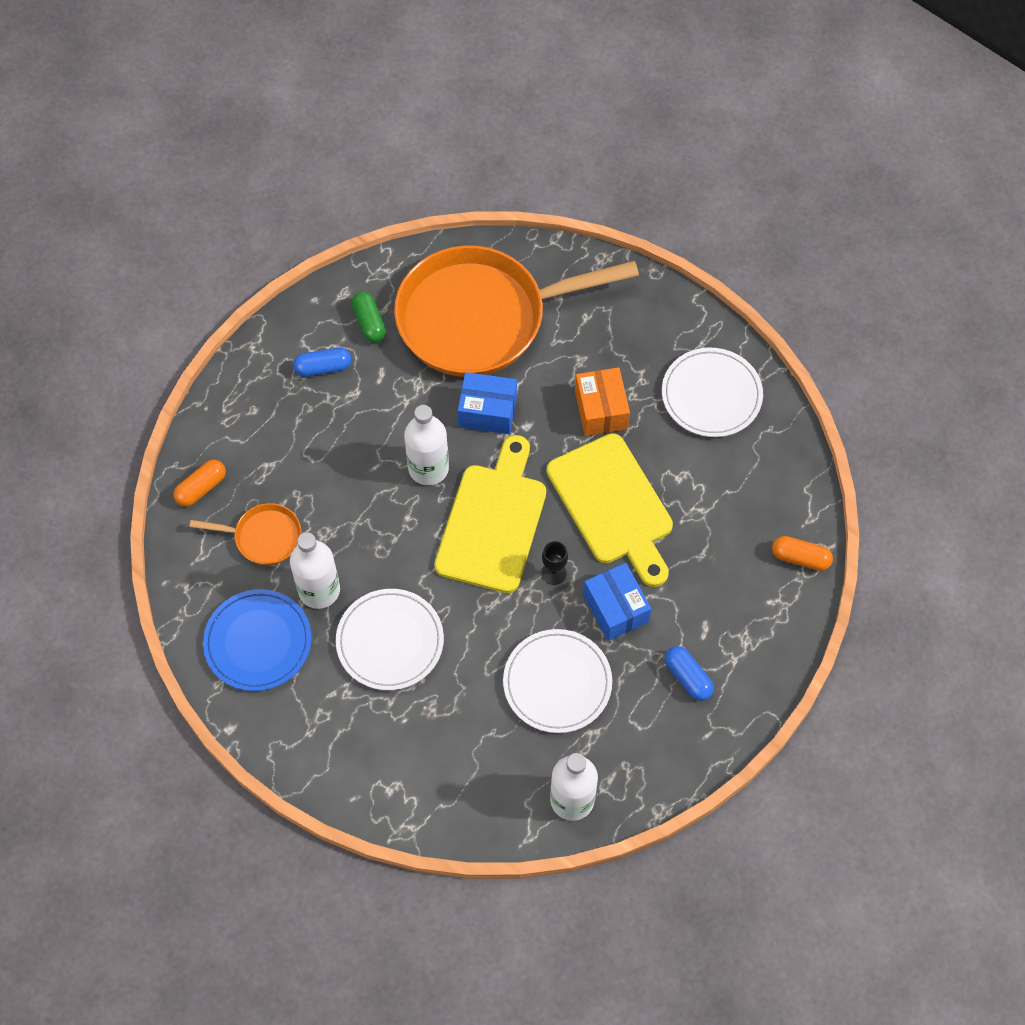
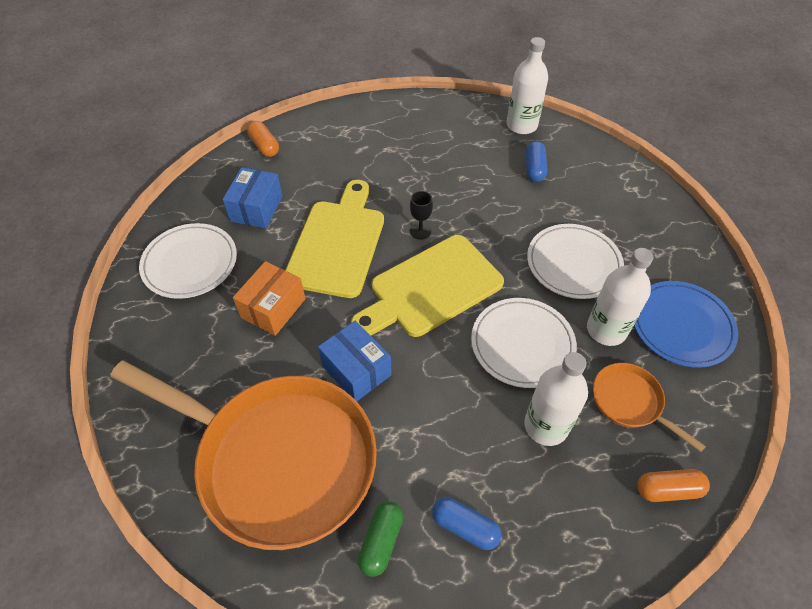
camera: 140 degrees left, 10 degrees down
white bottle [404,405,449,485] -> white bottle moved to [524,352,588,446]
white plate [503,629,612,733] -> white plate moved to [471,298,577,388]
blue box [583,563,651,641] -> blue box moved to [223,167,283,228]
blue capsule [665,646,714,701] -> blue capsule moved to [526,141,547,182]

